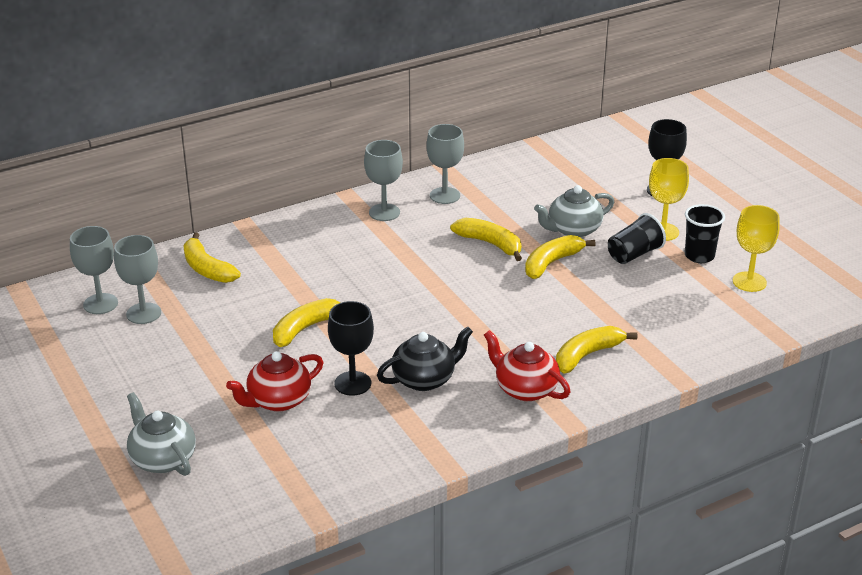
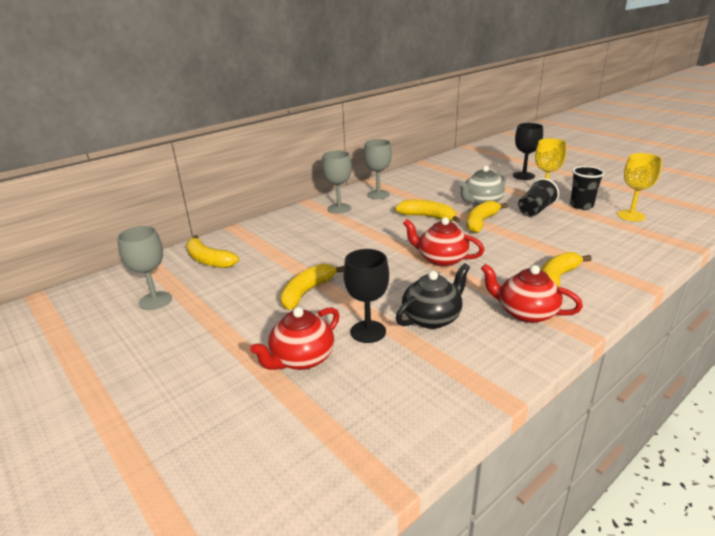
camera: 10 degrees left, 5 degrees down
grey goblet [70,226,118,314] -> none
grey teapot [127,392,196,476] -> none
none -> red teapot [403,217,484,267]

